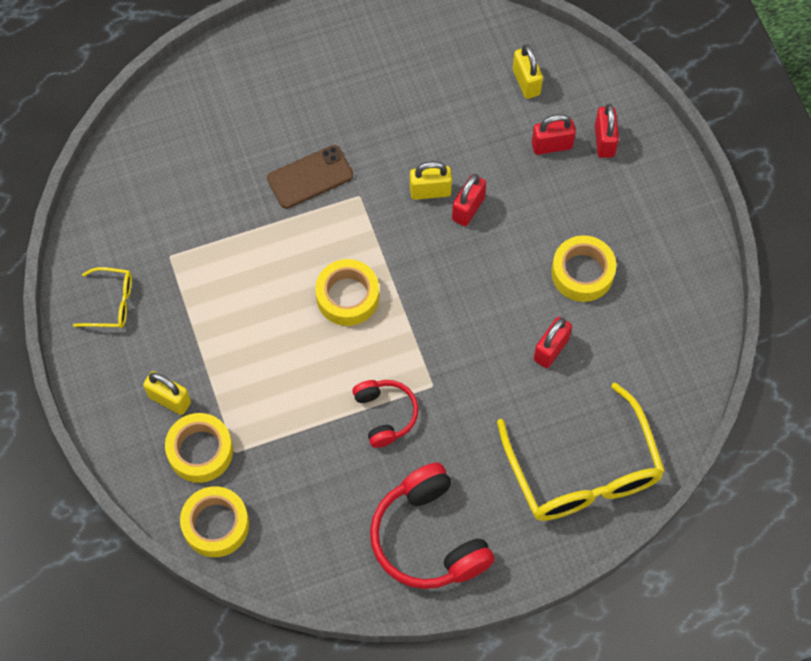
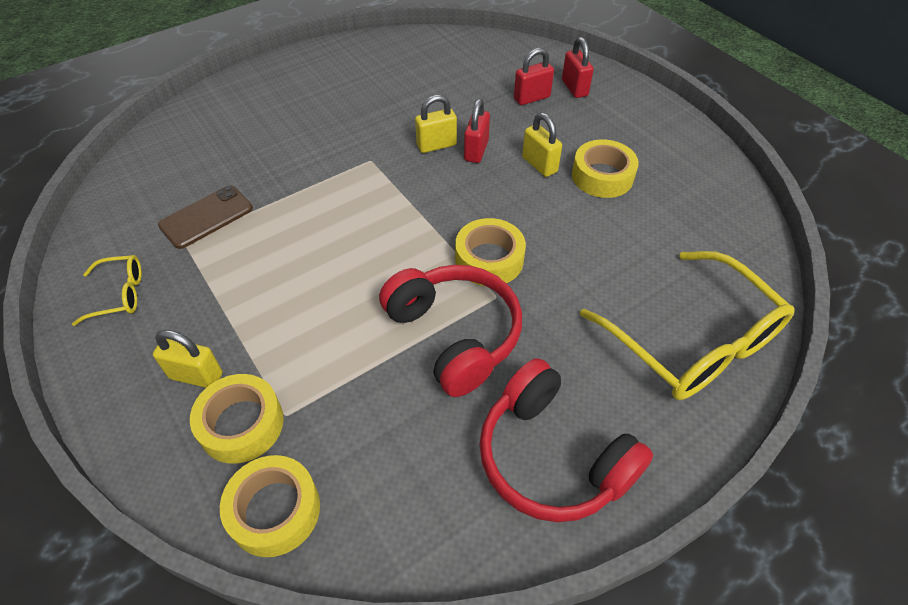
camera: 15 degrees left, 15 degrees down
brown phone [267,145,353,209] -> brown phone moved to [158,186,253,249]
yellow tape [315,259,379,326] -> yellow tape moved to [455,218,526,286]
red headphones [352,380,418,448] -> red headphones [379,265,522,397], size x1.73
yellow padlock [513,44,543,99] -> yellow padlock moved to [522,113,562,177]
red padlock [534,317,572,368] -> none

